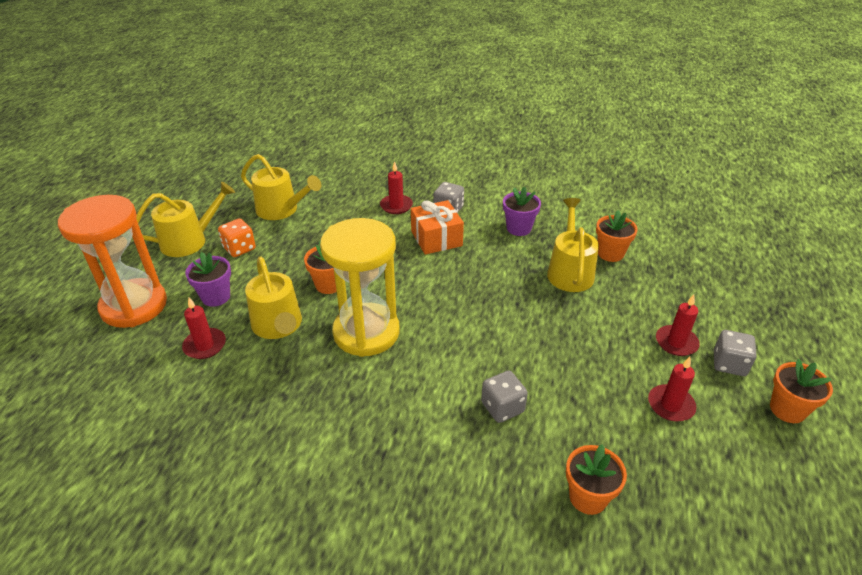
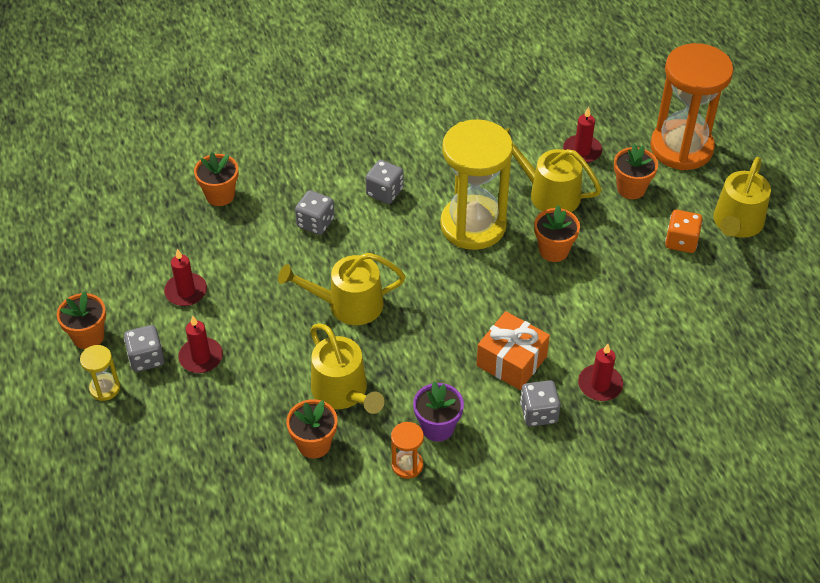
camera: 145 degrees right, 10 degrees up
purple flower pot [185,252,231,307] -> orange flower pot [614,144,658,199]
yellow watering can [241,154,321,220] -> yellow watering can moved to [278,253,406,325]
none -> yellow hourglass [80,345,120,401]
none -> grey dice [365,160,404,204]
none -> orange hourglass [391,422,424,479]

